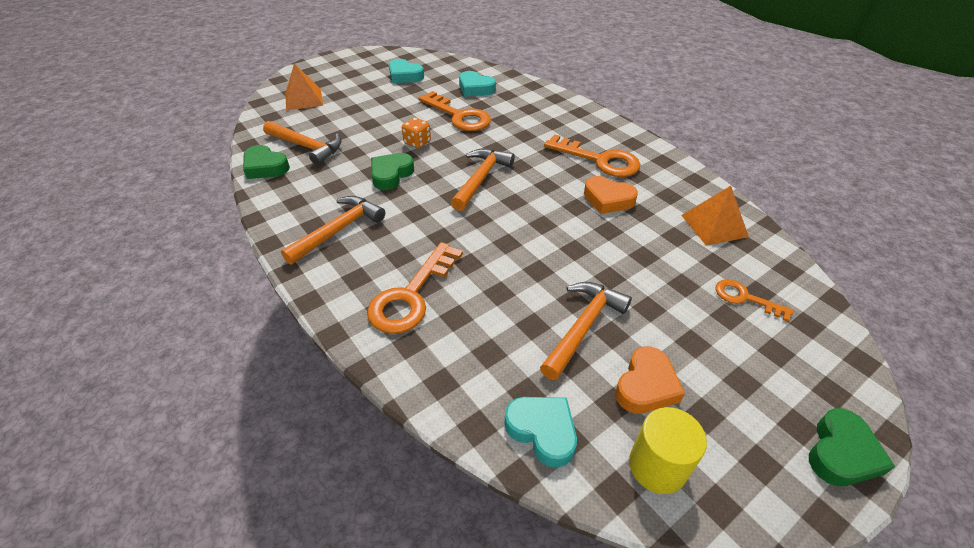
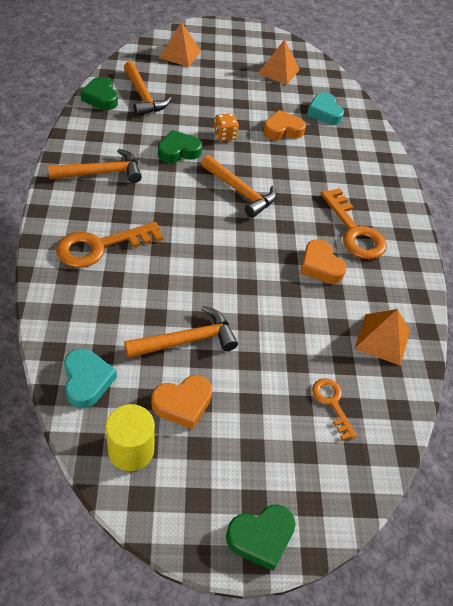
camera: 30 degrees right, 5 degrees up
turquoise heart [389,59,424,83] -> orange pyramid [258,39,300,85]
orange key [418,91,491,131] -> orange heart [263,110,306,140]
orange hammer [451,148,515,211] -> orange hammer turned 75 degrees clockwise [201,155,277,218]

